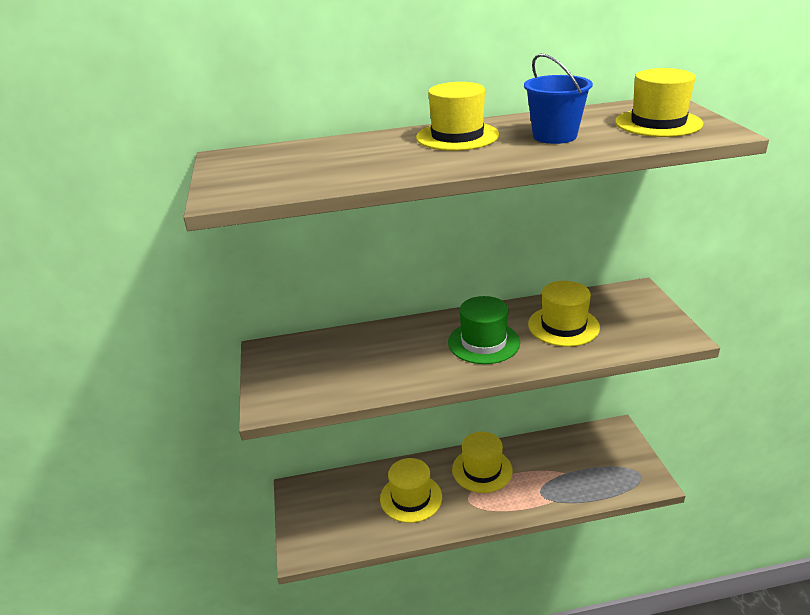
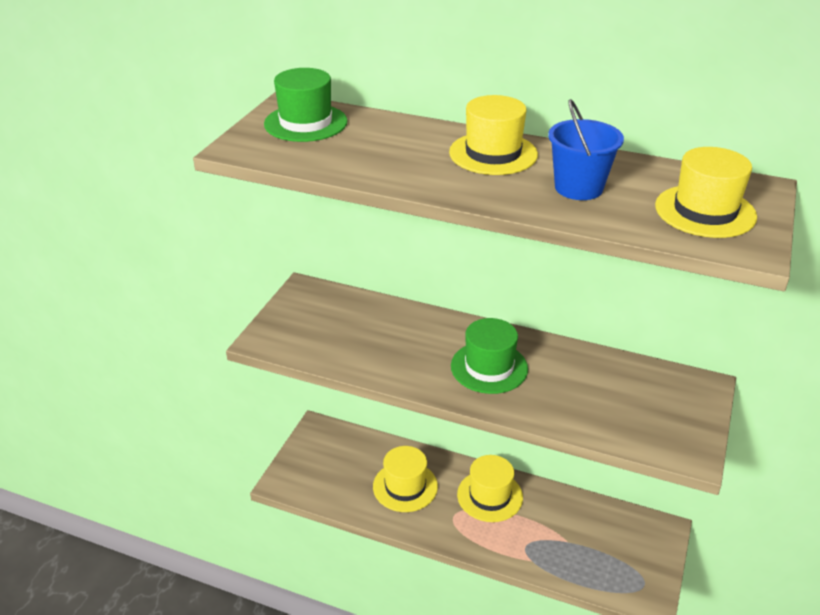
camera: 30 degrees right, 5 degrees up
yellow hat [528,281,600,347] -> none
none -> green hat [264,68,348,142]

